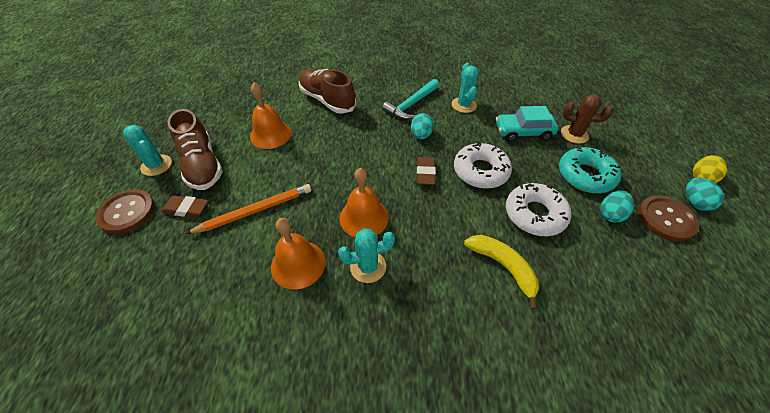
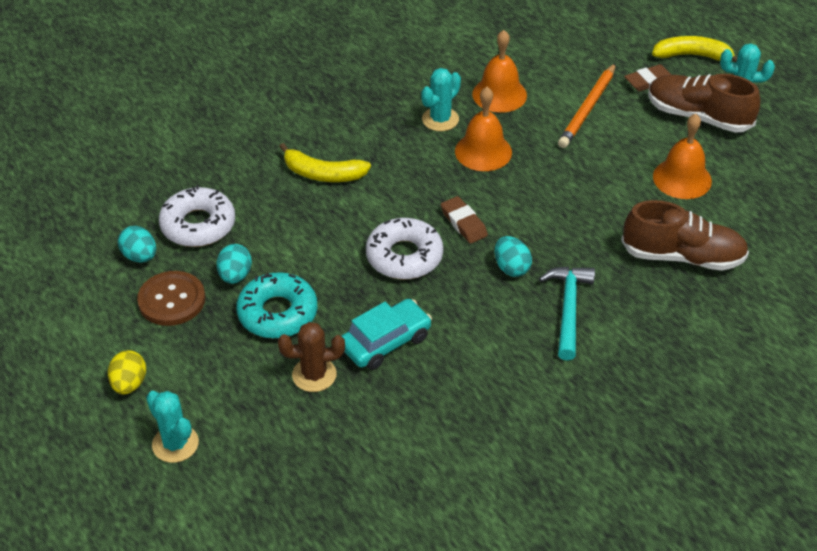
camera: 145 degrees right, 5 degrees down
brown button [95,189,155,234] -> yellow banana [652,36,737,62]
turquoise cactus [452,63,479,113] -> turquoise cactus moved to [146,391,199,463]
white donut [506,183,571,236] -> white donut moved to [159,185,235,247]
turquoise egg [686,178,724,211] -> turquoise egg moved to [118,226,156,263]

